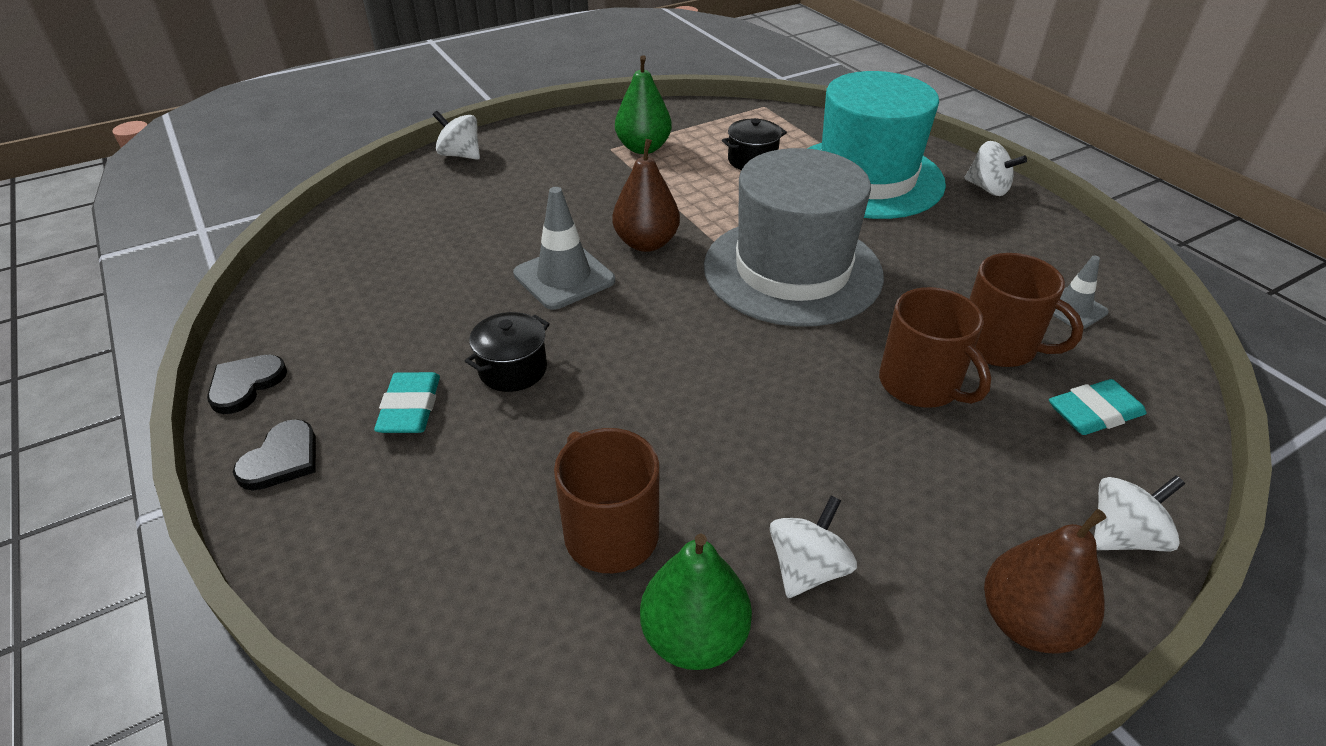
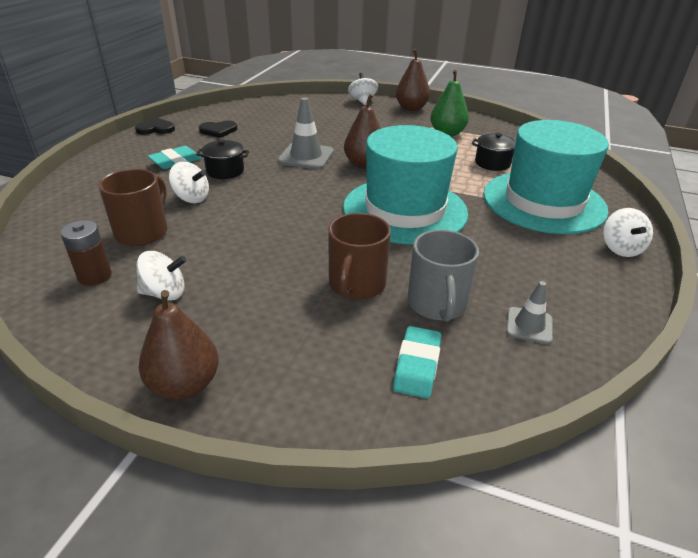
camera: 50 degrees right, 5 degrees down
black heart [233,419,316,491] -> black heart moved to [199,121,237,138]
green pear [640,533,752,670] -> brown battery [60,220,112,286]
grey hat [704,148,884,327] -> turquoise hat [343,125,468,245]
brown mug [970,253,1084,367] -> grey mug [408,230,479,322]
turquoise eraser [1049,379,1147,435] -> turquoise eraser turned 75 degrees clockwise [393,326,441,398]
white spinning top [1094,476,1185,552] -> white spinning top moved to [169,162,209,203]
none -> brown pear [396,49,430,111]

